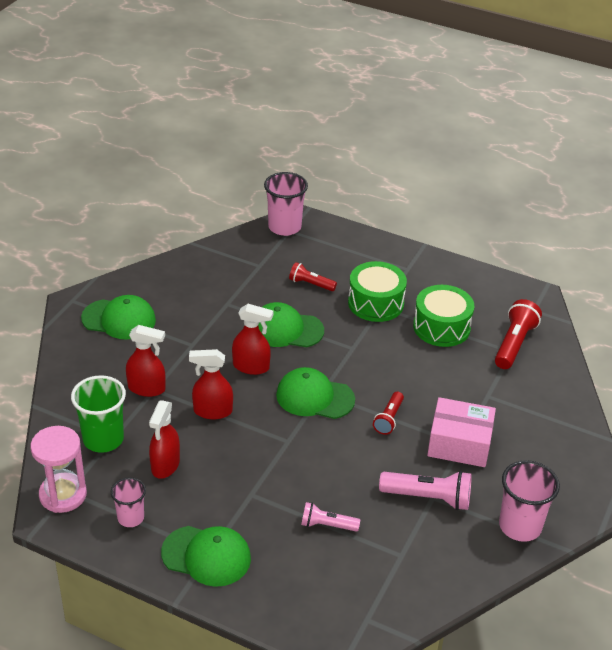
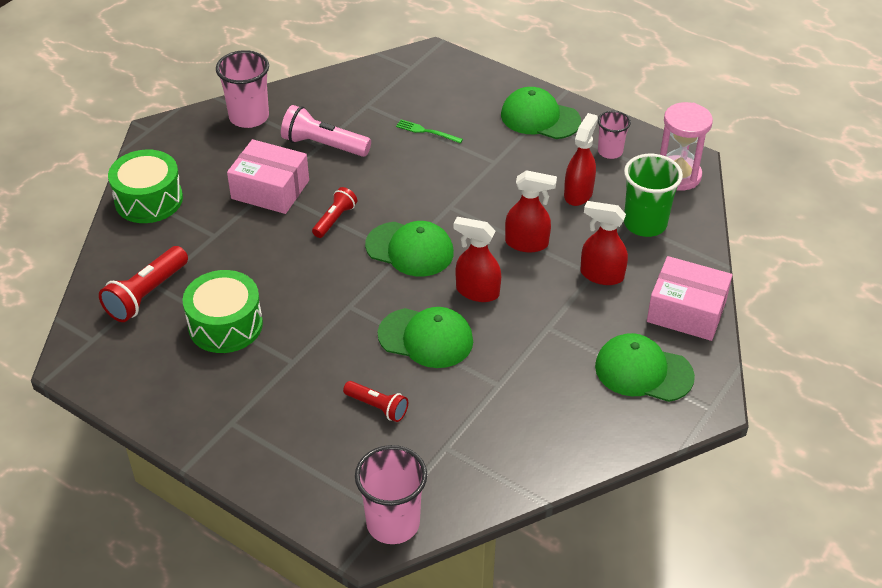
camera: 170 degrees left, 5 degrees up
pink flashlight [301,502,360,532] -> green fork [396,119,463,143]
green drum [348,261,407,322] -> green drum moved to [108,149,183,223]
none -> pink box [647,256,732,341]

